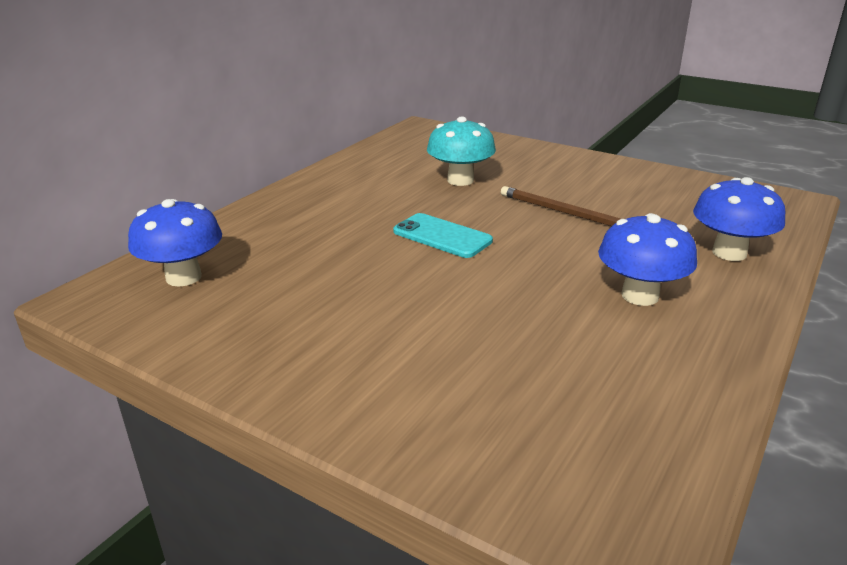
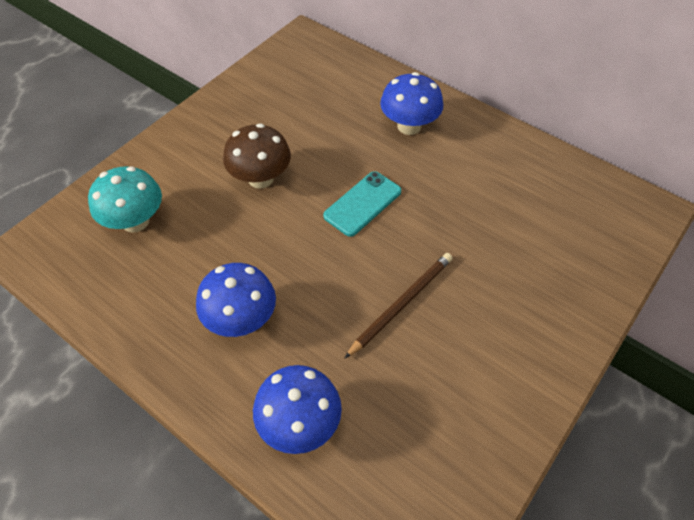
camera: 95 degrees right, 25 degrees up
blue mushroom [128,199,222,286] -> blue mushroom moved to [380,72,443,135]
turquoise mushroom [427,117,496,186] -> turquoise mushroom moved to [88,166,162,233]
none -> brown mushroom [223,124,291,189]

